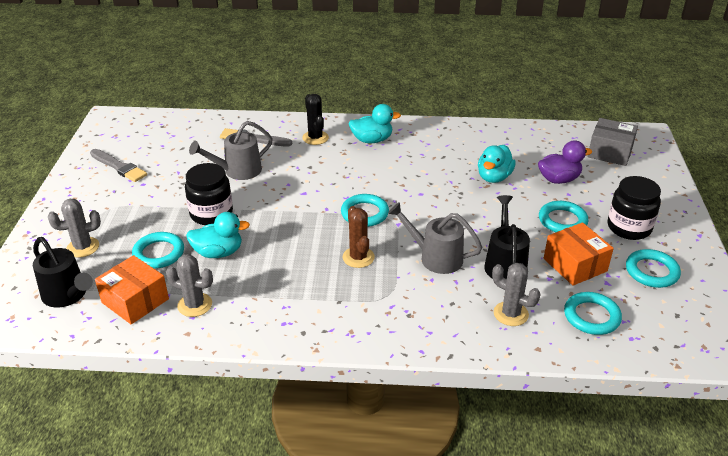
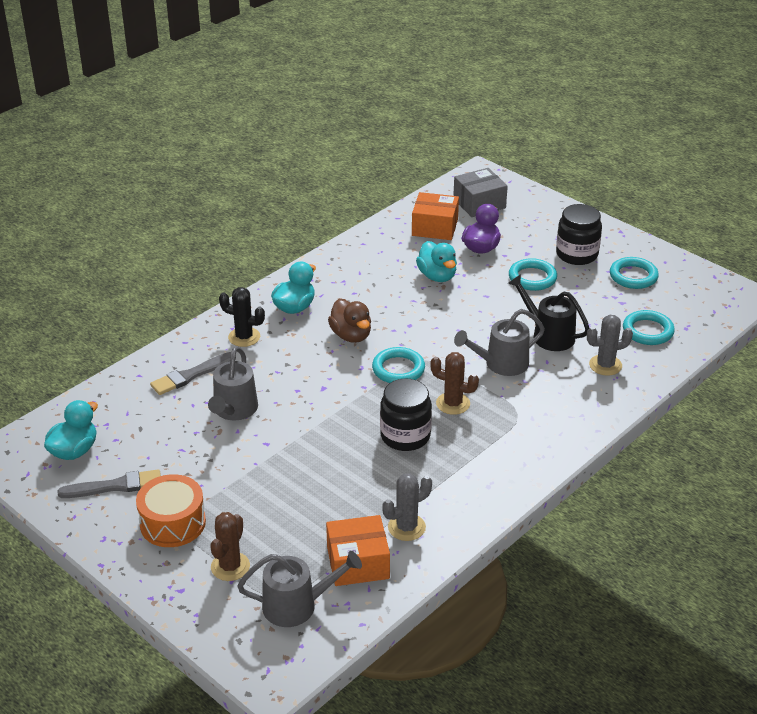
camera: 50 degrees left, 0 degrees up
black watering can [33,237,93,308] -> grey watering can [237,551,362,627]
grey cactus [48,199,101,257] -> brown cactus [210,512,250,581]
turquoise ring [132,232,184,269] -> none
black jar [185,163,233,225] -> black jar moved to [380,379,432,451]
turquoise duck [186,212,250,258] -> turquoise duck moved to [44,400,98,460]
orange box [544,222,614,286] -> orange box moved to [412,192,459,240]
none -> orange drum [136,474,206,547]
none -> brown duck [328,299,371,343]

